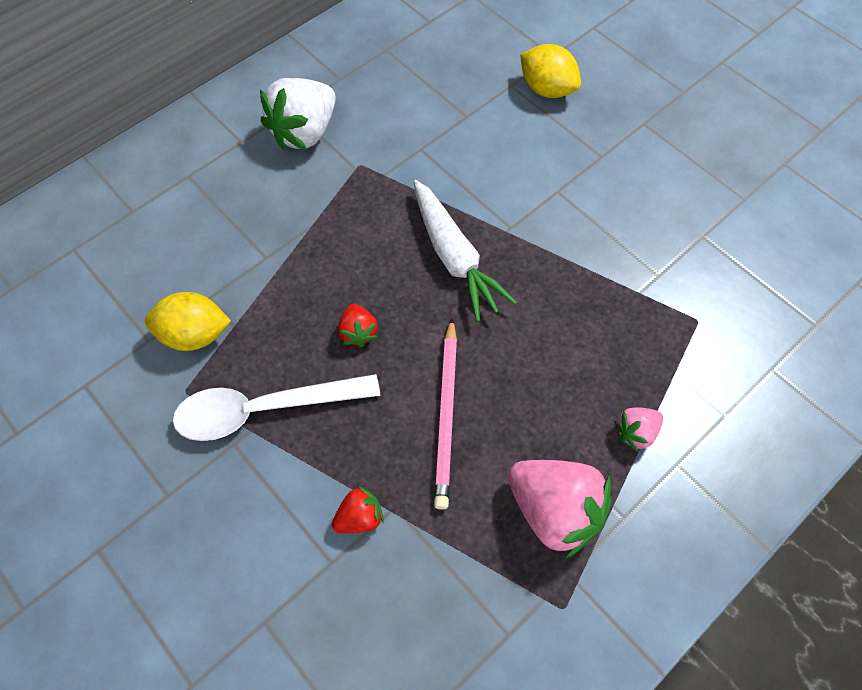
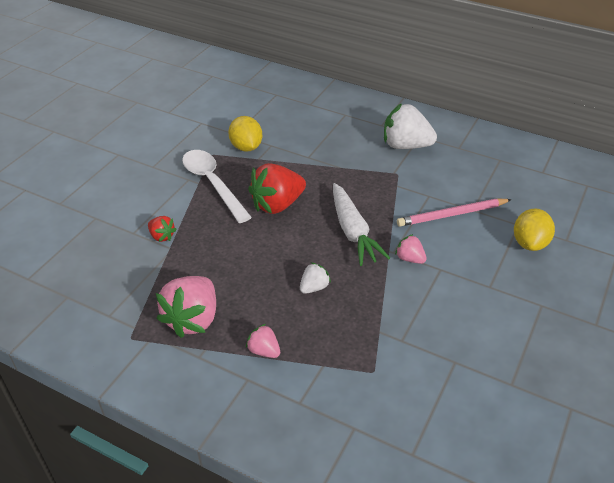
camera: 70 degrees right, 20 degrees down
red strawberry [338,304,378,347] -> red strawberry [248,163,306,214], size x2.00
white carrot [414,180,517,322] -> white carrot turned 60 degrees counterclockwise [333,183,390,266]
pink pencil [434,318,457,510] -> pink pencil moved to [397,199,512,227]
none -> white strawberry [300,262,331,294]
none -> pink strawberry [395,234,427,264]

